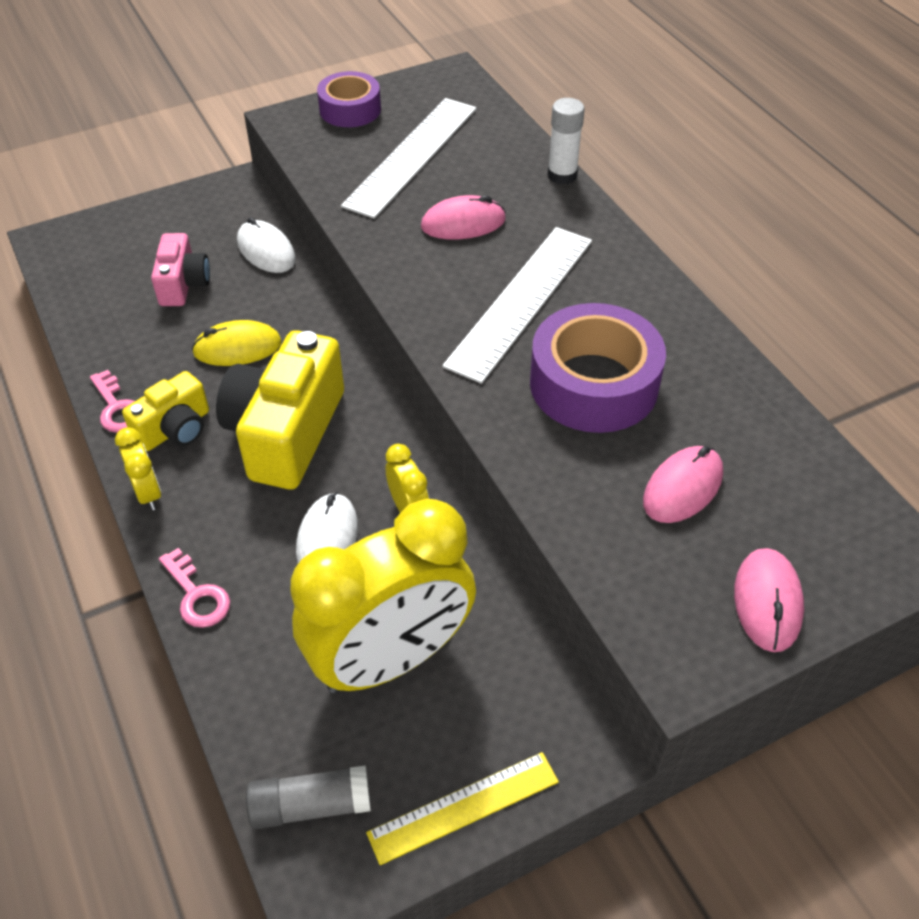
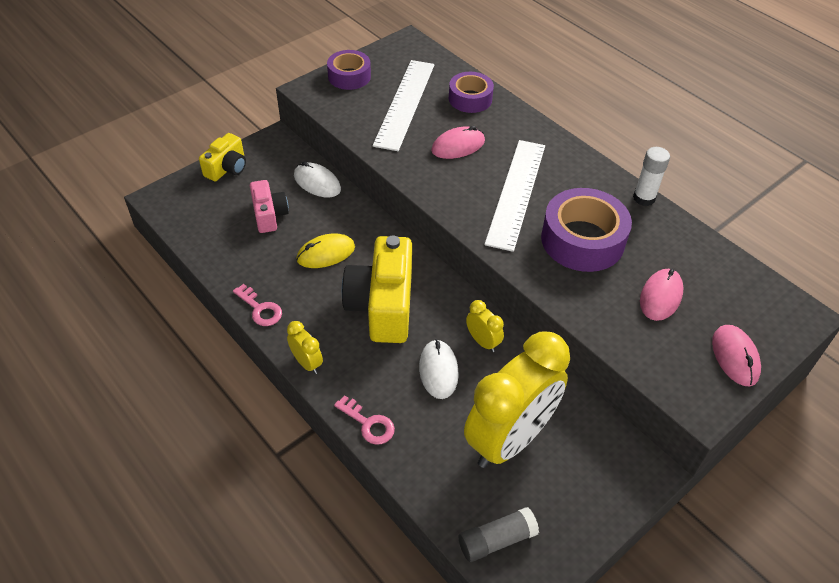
camera: 15 degrees left, 0 degrees up
yellow camera [122,371,209,451] -> yellow camera moved to [199,133,246,181]
yellow ruler [366,752,559,865] -> none
white glue stick [548,98,585,185] -> white glue stick moved to [633,147,670,206]
none -> purple tape [449,72,494,113]

